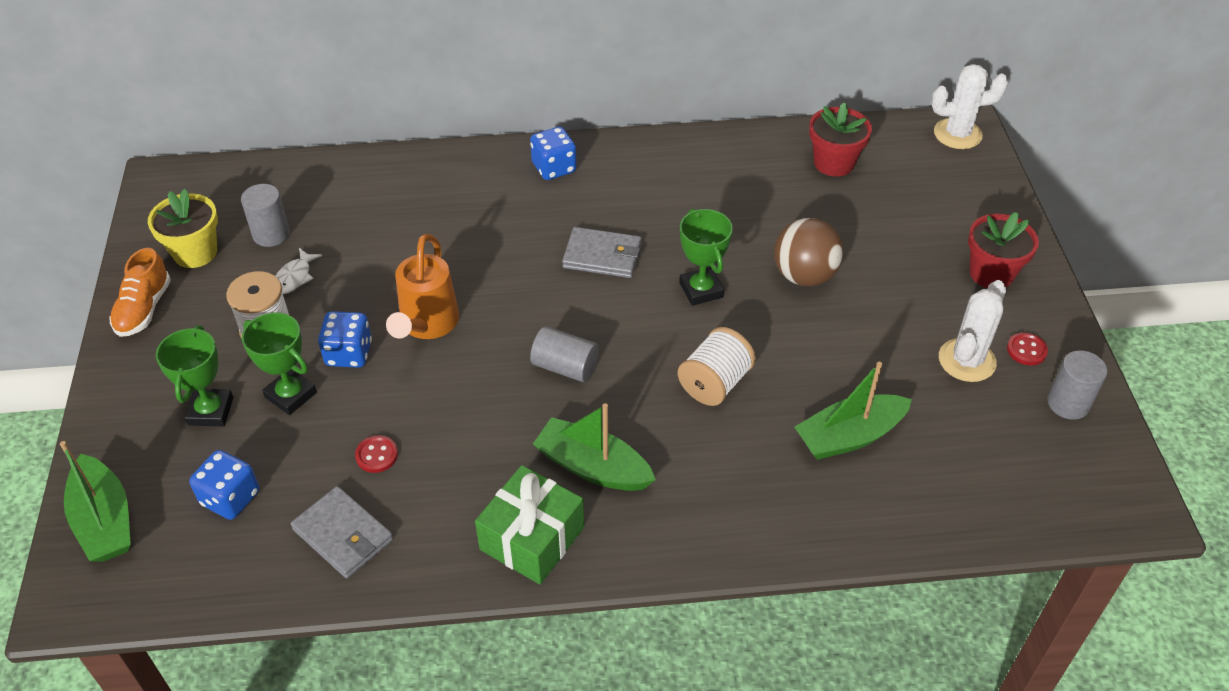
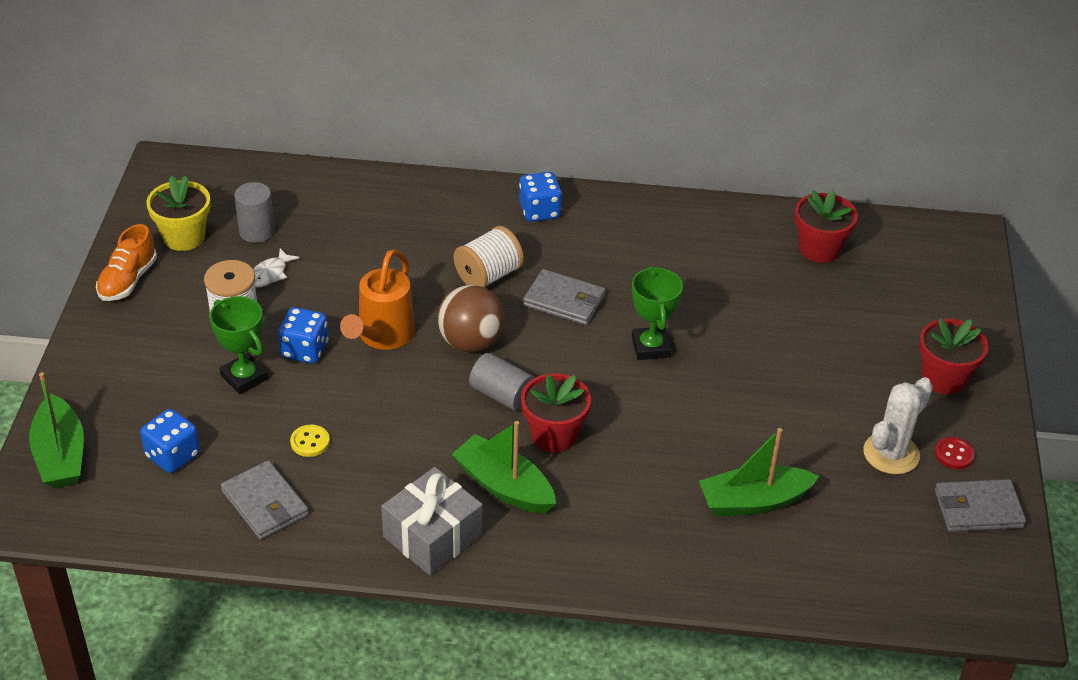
camera: 10 degrees right, 5 degrees down
green trophy [156,325,233,426] -> none
red button [355,435,398,473] -> yellow button [290,425,330,457]
green gift [475,465,584,584] -> grey gift [381,467,483,575]
white spool [678,327,756,406] -> white spool moved to [454,226,524,288]
brown ball [774,218,843,286] -> brown ball moved to [437,285,505,352]
white cactus [931,64,1008,149] -> none
grey cylinder [1047,350,1107,420] -> grey wallet [935,479,1026,532]
none -> red flower pot [521,373,591,452]

